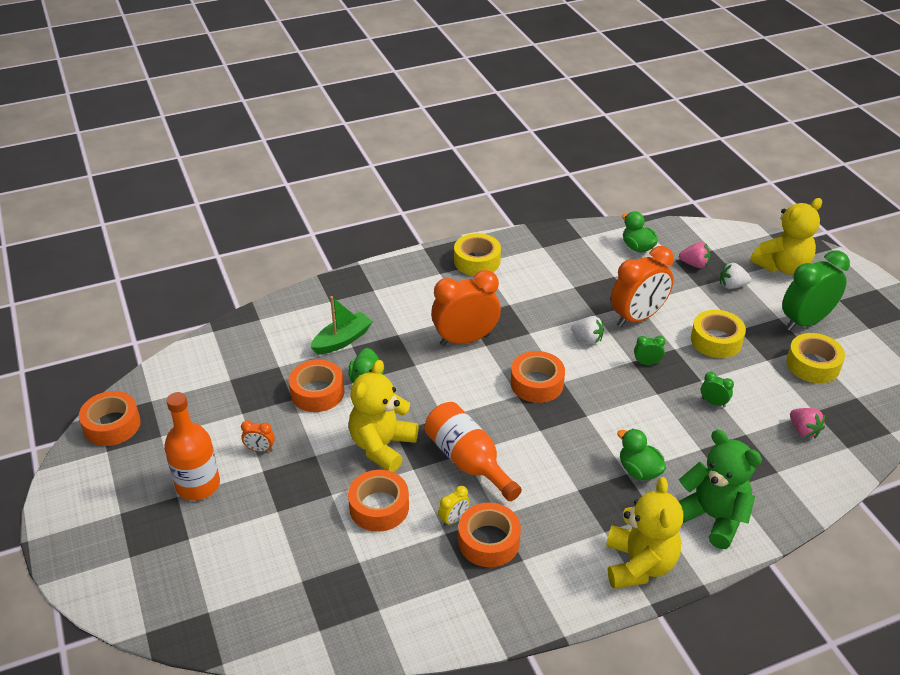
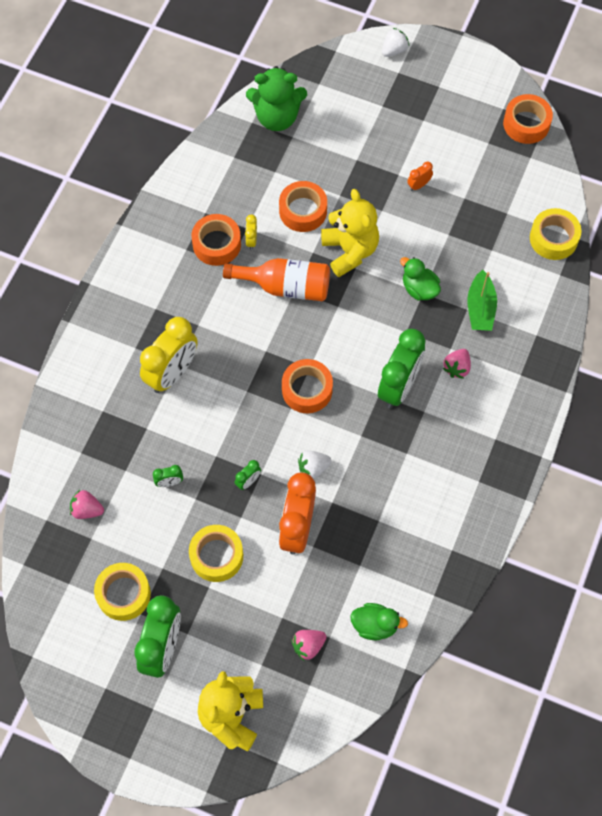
camera: 135 degrees right, 25 degrees up
orange bottle [164,392,220,501] -> none
orange tape [289,360,344,412] -> none
orange clock [431,270,501,346] -> green clock [378,329,426,408]
yellow tape [454,233,501,276] -> yellow tape moved to [530,208,581,260]
yellow teddy bear [606,477,683,589] -> none
green duck [617,429,666,480] -> yellow clock [140,317,198,393]
green teddy bear [678,430,762,549] -> green teddy bear moved to [246,66,307,131]
white strawberry [720,262,752,289] -> white strawberry moved to [382,28,409,57]
none -> pink strawberry [442,349,471,379]

